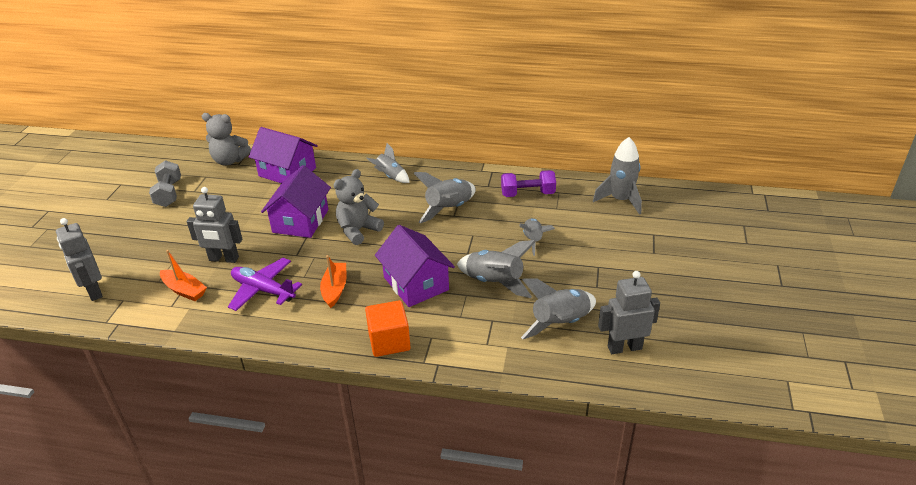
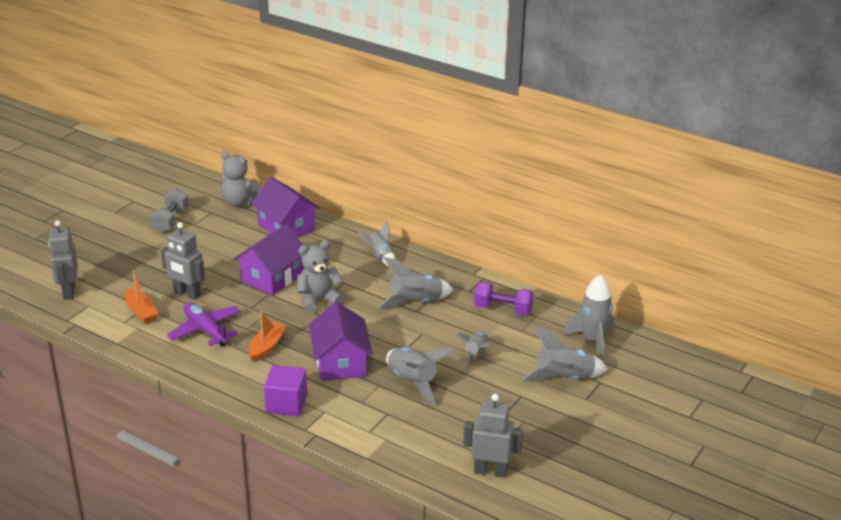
camera: 20 degrees right, 5 degrees down
orange cube [365,300,411,357] -> purple cube [264,365,307,416]
grey rocket [521,278,596,339] -> grey rocket moved to [522,326,607,382]

